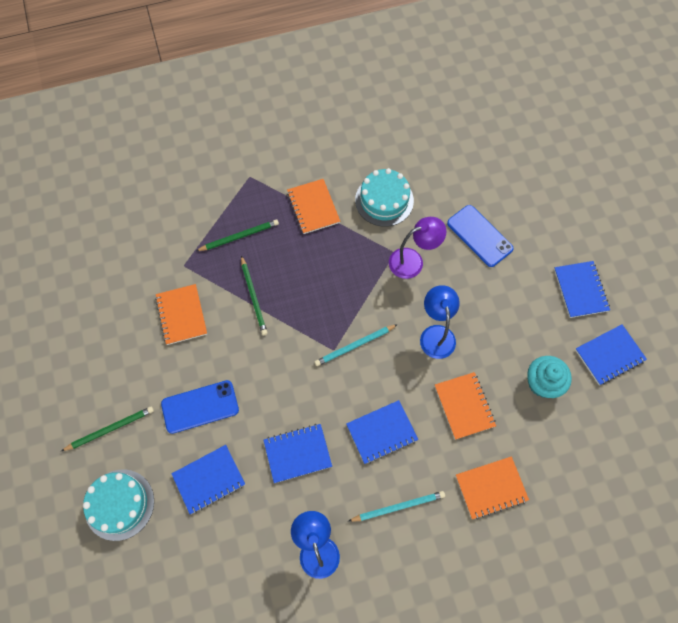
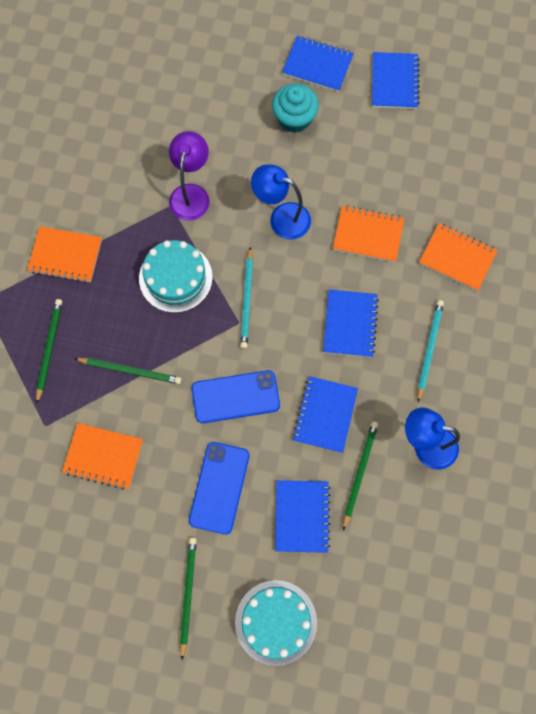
camera: 60 degrees left, 5 degrees up
turquoise cake [355,168,414,227] -> turquoise cake moved to [139,240,213,313]
blue phone [447,205,514,267] -> blue phone moved to [192,370,280,423]
orange notebook [456,456,529,520] -> orange notebook turned 75 degrees counterclockwise [419,223,498,291]
turquoise cupcake [527,356,572,398] -> turquoise cupcake moved to [272,84,319,133]
none -> green pencil [343,422,378,531]

